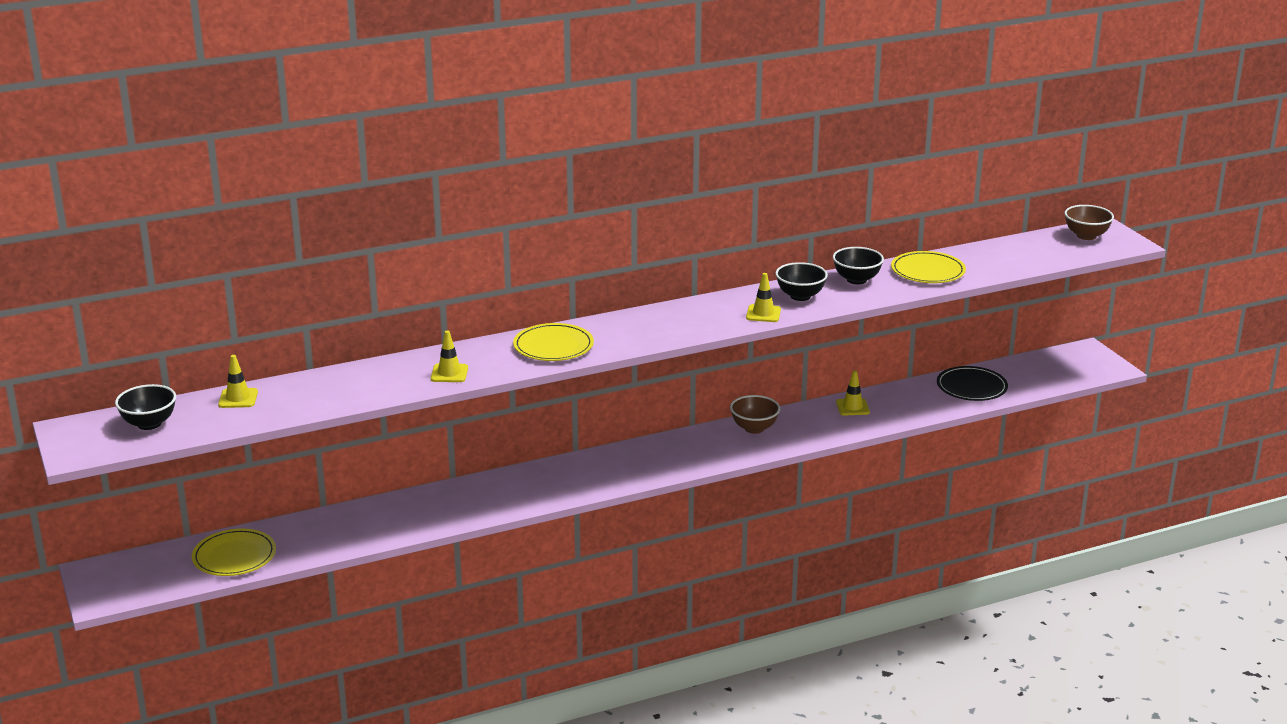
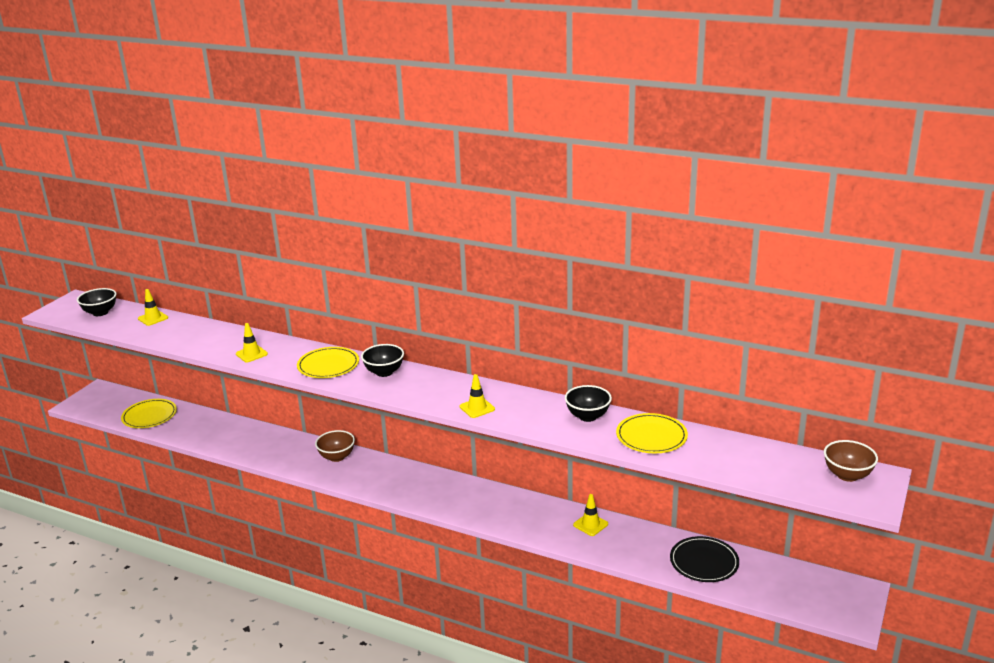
camera: 50 degrees right, 0 degrees up
brown bowl [730,395,780,434] -> brown bowl moved to [315,430,355,462]
black bowl [775,262,828,301] -> black bowl moved to [361,344,404,377]

